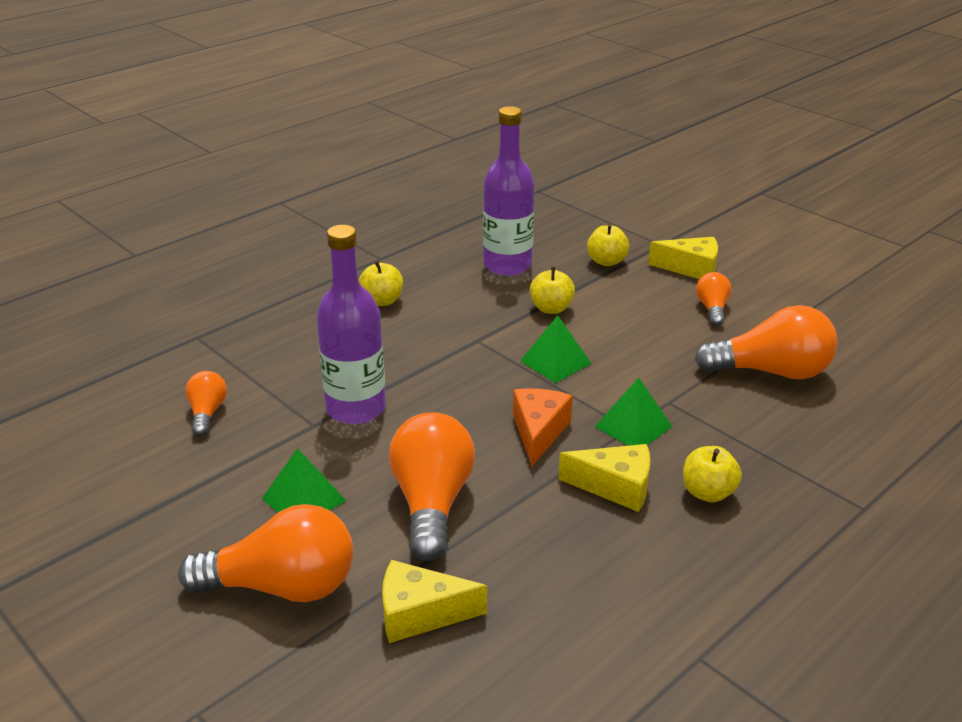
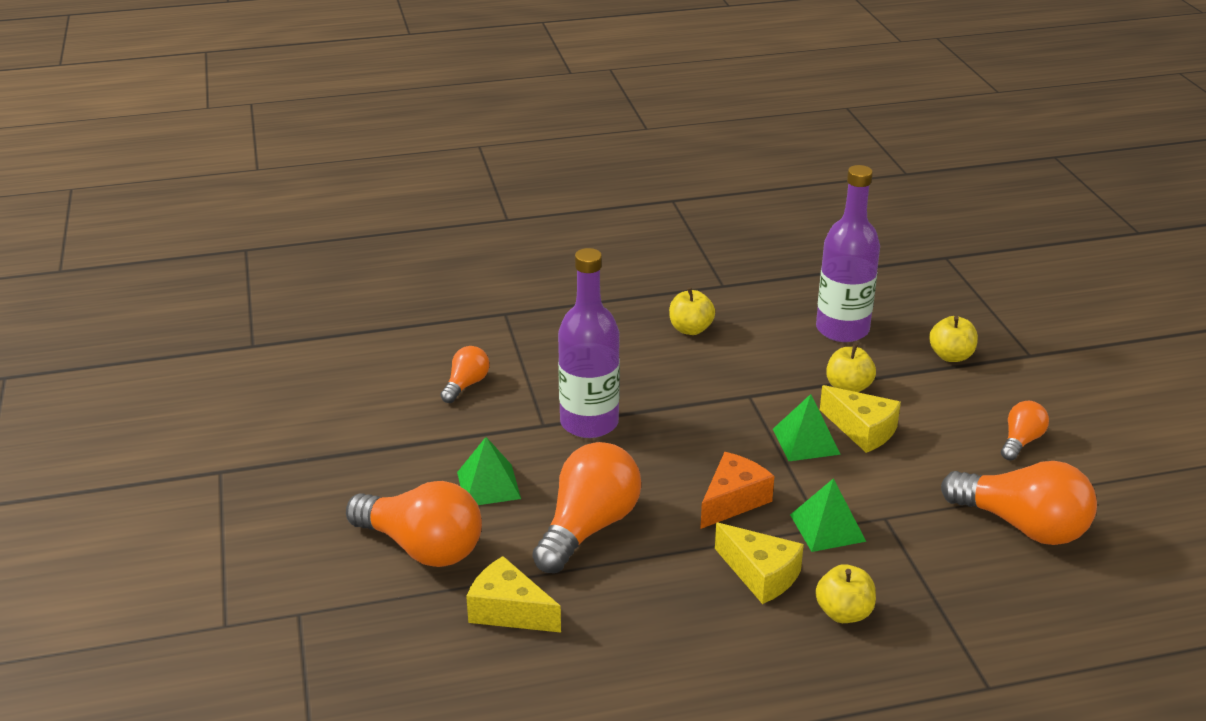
camera: 30 degrees right, 0 degrees up
yellow cheese [648,237,718,279] -> yellow cheese moved to [820,385,901,453]

